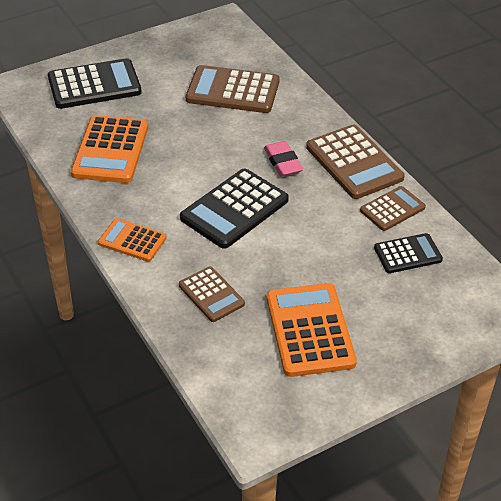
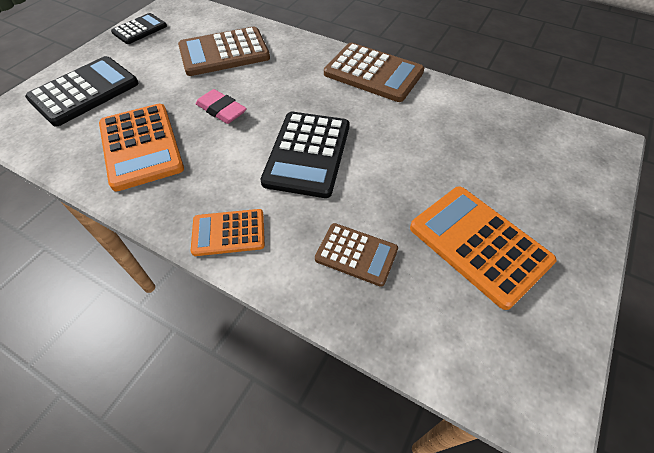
camera: 30 degrees left, 10 degrees up
pink eraser [264,141,303,177] -> pink eraser moved to [196,89,247,124]
brown calculator [360,186,426,231] -> none
black calculator [374,233,443,273] -> black calculator moved to [111,13,167,44]

